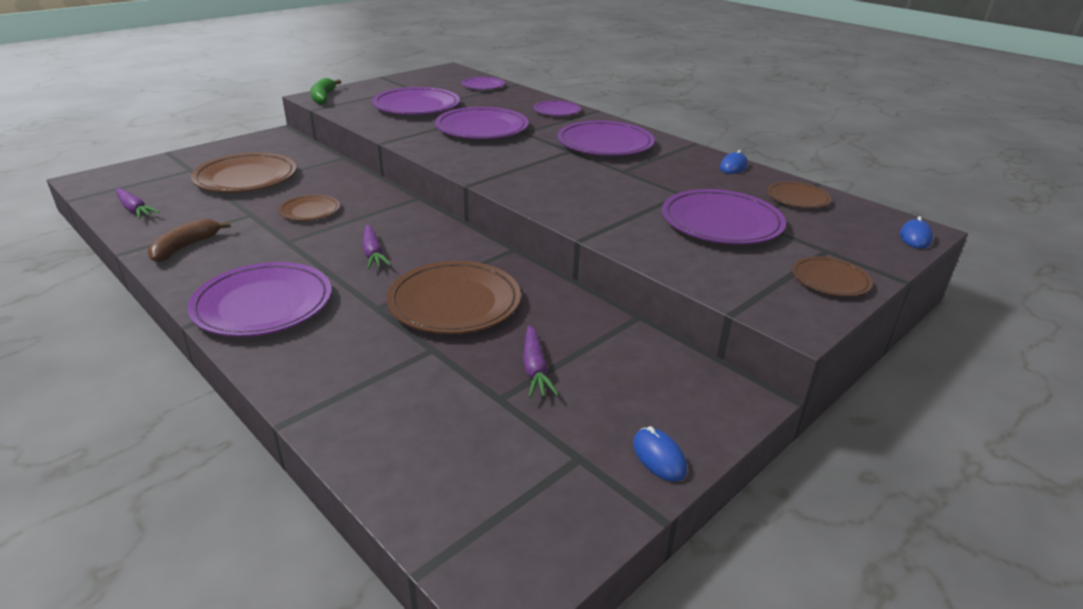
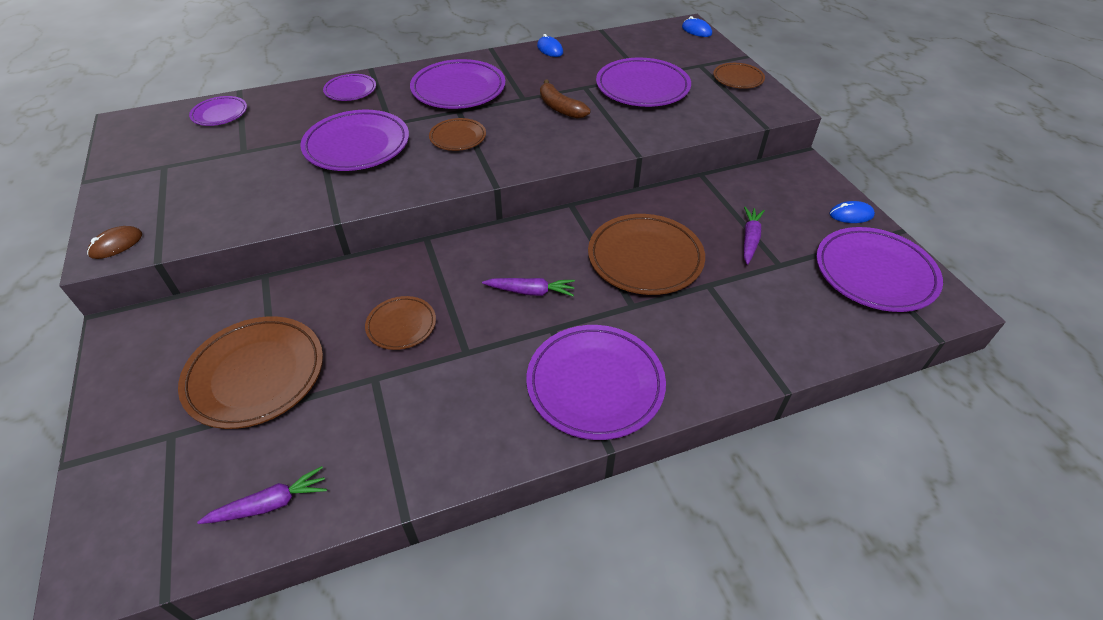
camera: 65 degrees left, 15 degrees up
brown banana [148,219,231,263] -> brown banana moved to [540,79,591,119]
green banana [311,78,341,105] -> brown mouse [87,226,142,259]
purple plate [372,87,460,115] -> purple plate moved to [816,227,943,312]
purple carrot [523,325,559,398] -> purple carrot turned 90 degrees counterclockwise [744,207,765,265]
brown plate [767,182,831,208] -> brown plate moved to [429,118,486,151]

